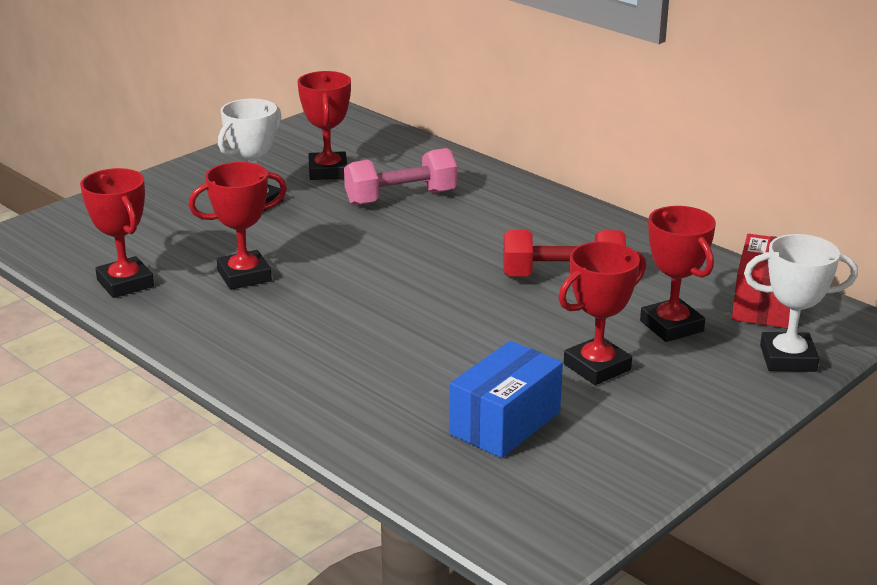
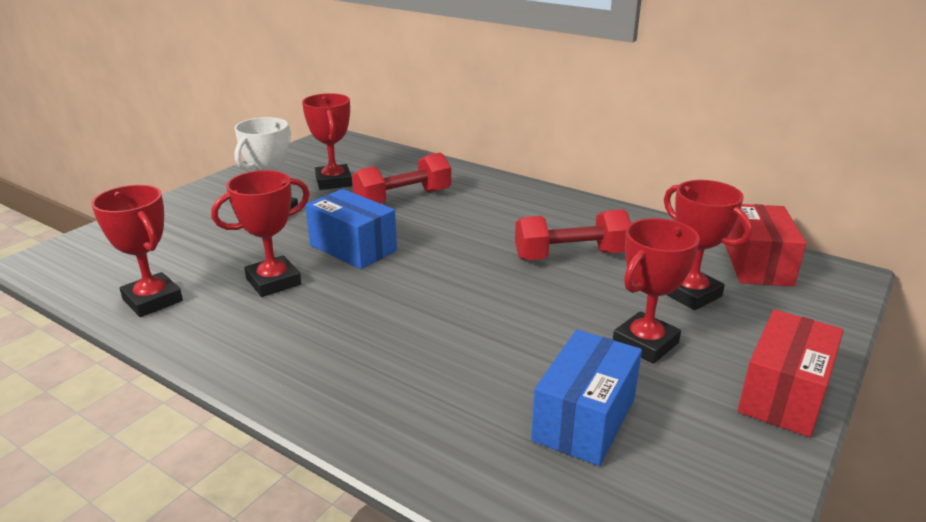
camera: 10 degrees left, 0 degrees up
pink dumbbell [344,148,457,206] -> red dumbbell [352,153,451,204]
white trophy [744,234,858,372] -> none
none -> blue box [305,189,397,269]
none -> red box [738,309,844,437]

